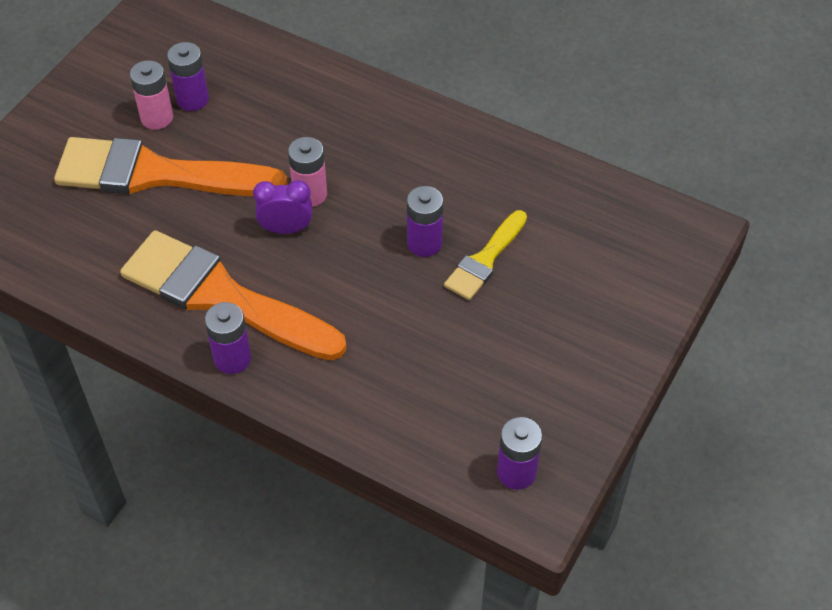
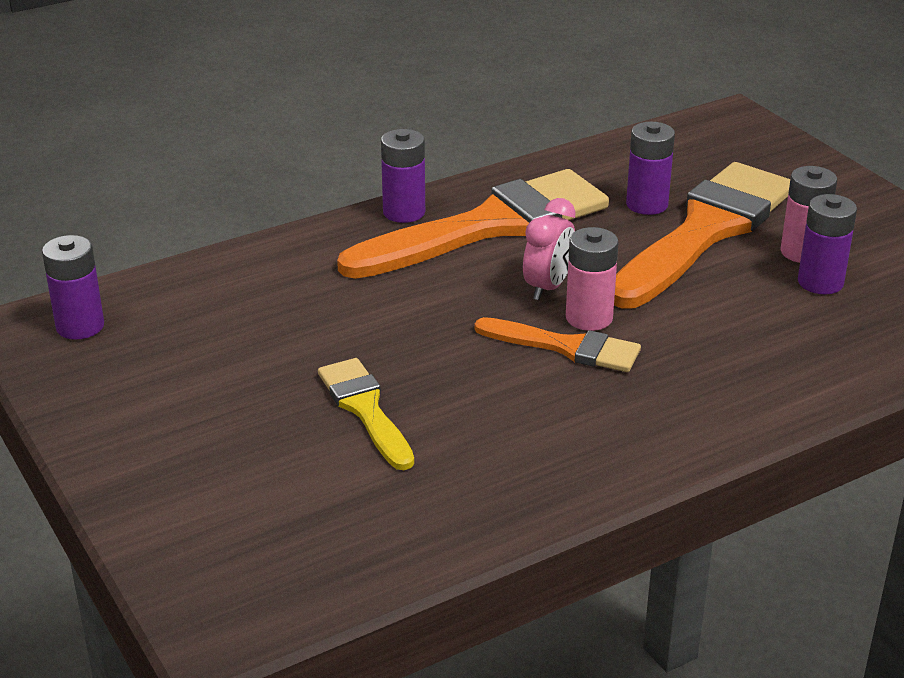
camera: 120 degrees right, 20 degrees down
purple clock [253,180,312,234] -> pink clock [523,198,575,300]
purple battery [407,186,443,257] -> purple battery moved to [626,122,675,215]
none -> orange brush [475,317,641,372]

